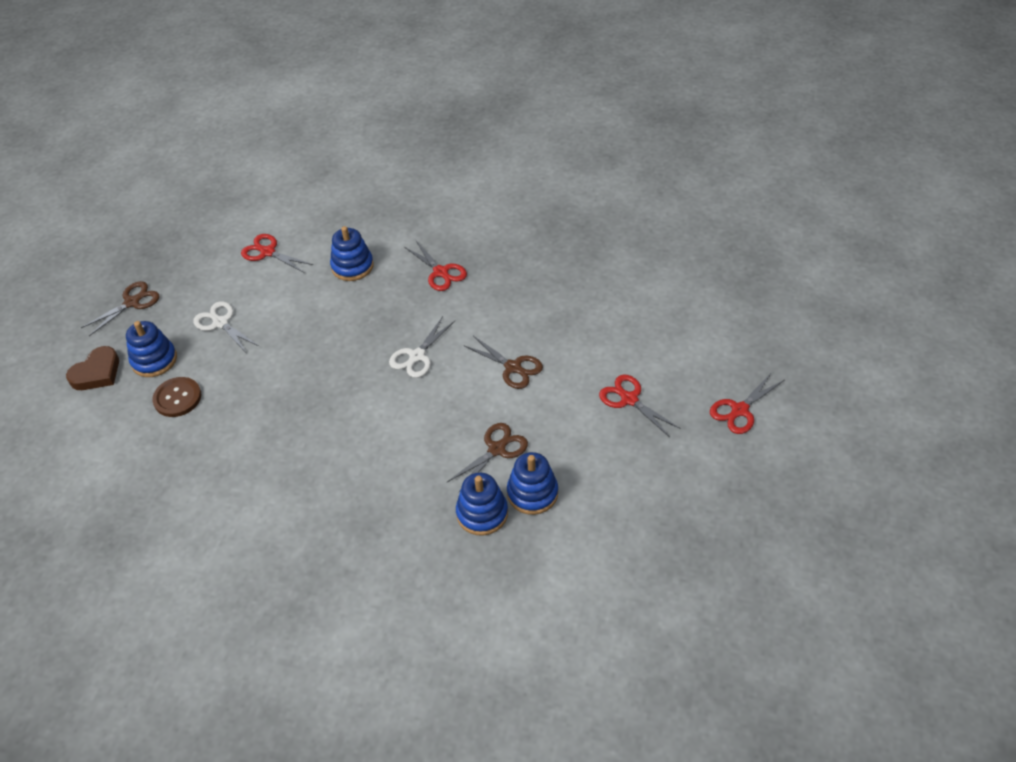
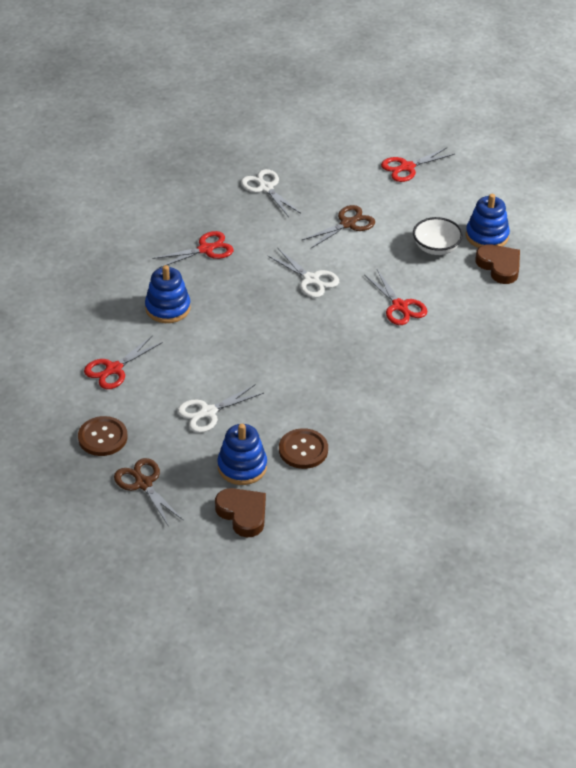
camera: 80 degrees left, 5 degrees down
brown scissors [447,423,528,492] -> white bowl [413,217,463,255]
blue stacking toy [456,472,508,536] -> brown heart [475,244,520,284]
red scissors [710,372,784,434] -> red scissors moved to [365,270,427,325]
none -> brown button [78,416,127,456]
none -> white scissors [241,169,300,217]

